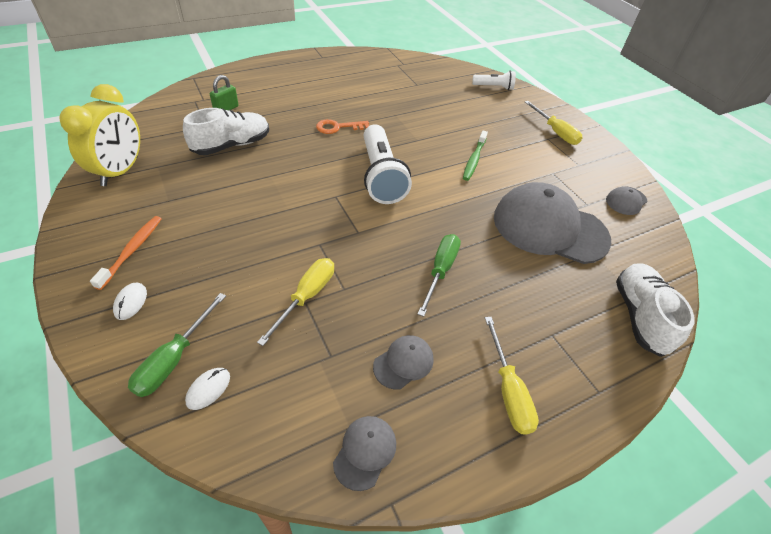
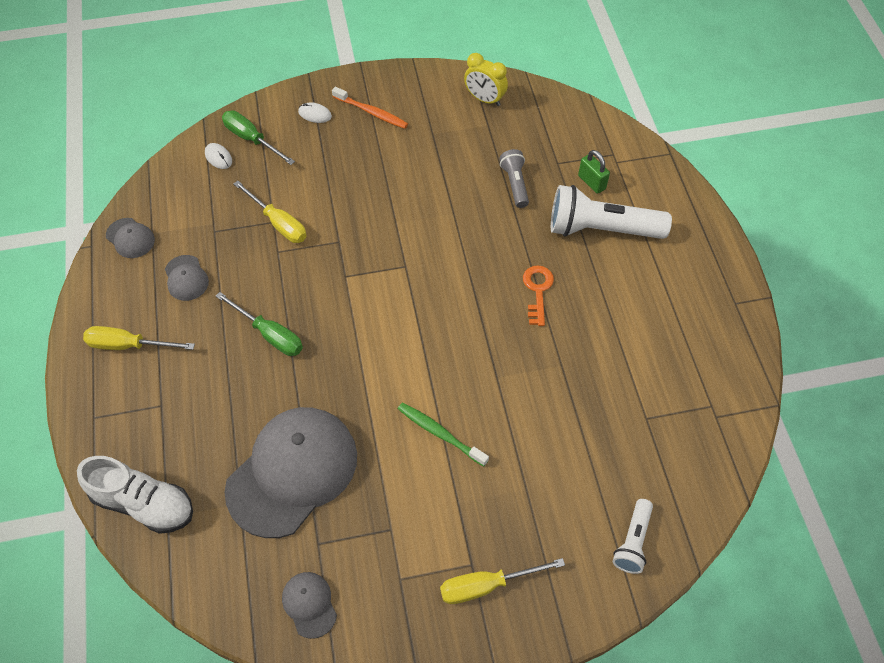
camera: 110 degrees right, 10 degrees up
yellow clock [59,84,140,186] -> yellow clock [464,53,508,106], size x0.64
white shoe [183,108,269,155] -> grey flashlight [499,149,529,208]
white flashlight [364,124,412,204] -> white flashlight moved to [551,185,672,239]

